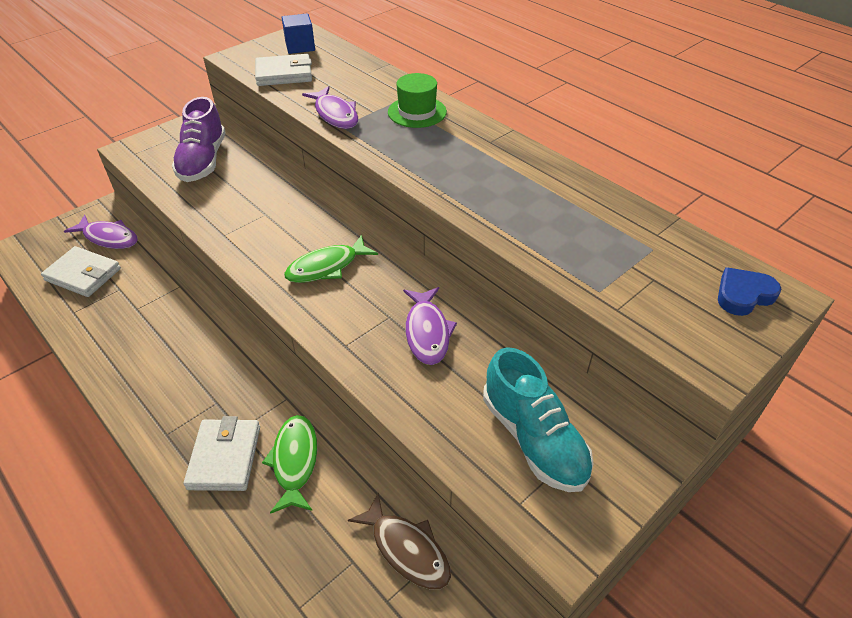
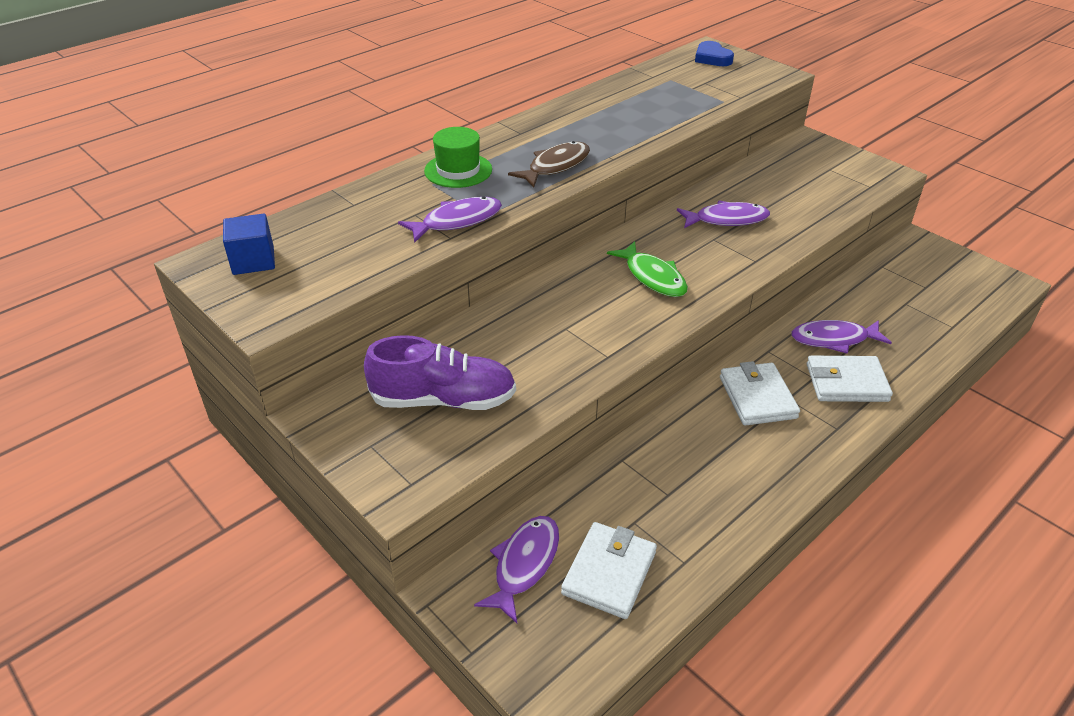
camera: 90 degrees left, 5 degrees down
white wallet [255,54,312,86] -> white wallet moved to [720,361,800,426]
green fish [262,415,317,514] -> purple fish [791,320,892,354]
brown fish [348,493,451,589] -> brown fish moved to [508,141,590,188]
turquoise shoe [483,347,594,492] -> none

